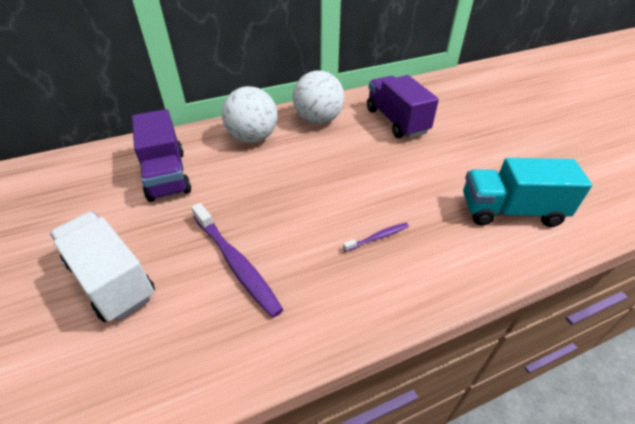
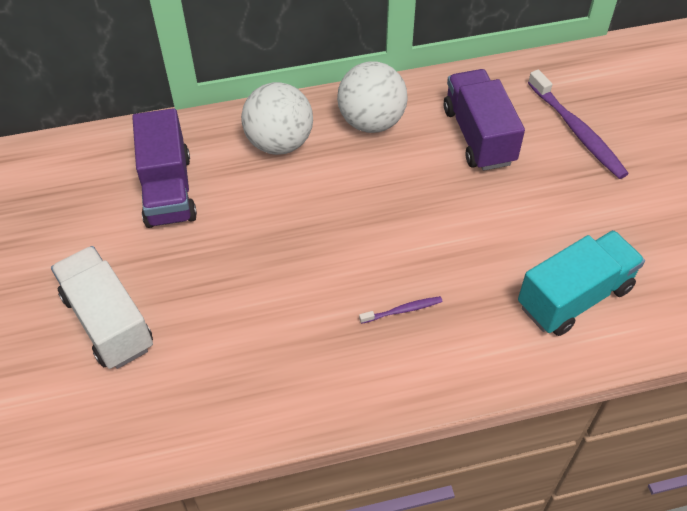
camera: 10 degrees right, 10 degrees up
purple toothbrush [191,203,283,318] -> purple toothbrush moved to [528,69,629,179]
turquoise truck [463,158,592,227] -> turquoise truck turned 135 degrees clockwise [518,230,645,336]

